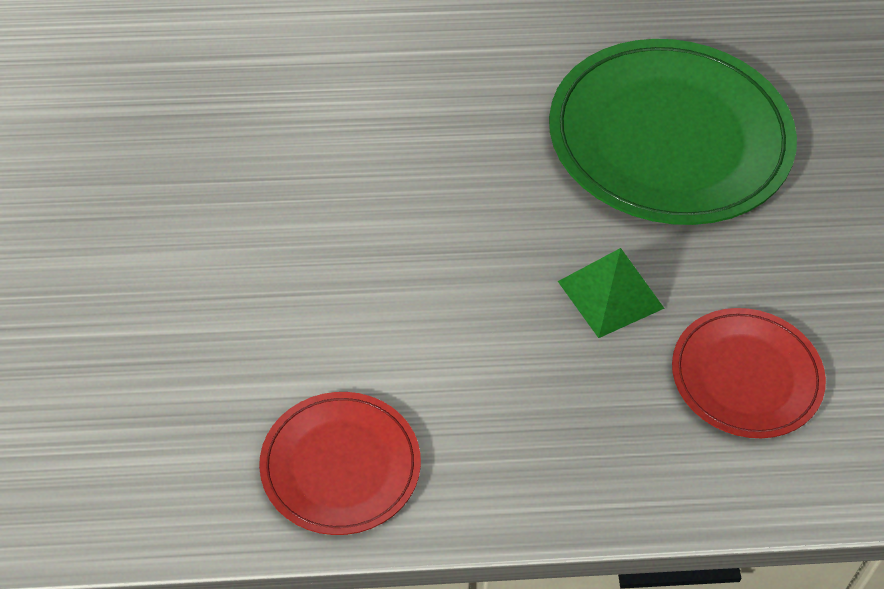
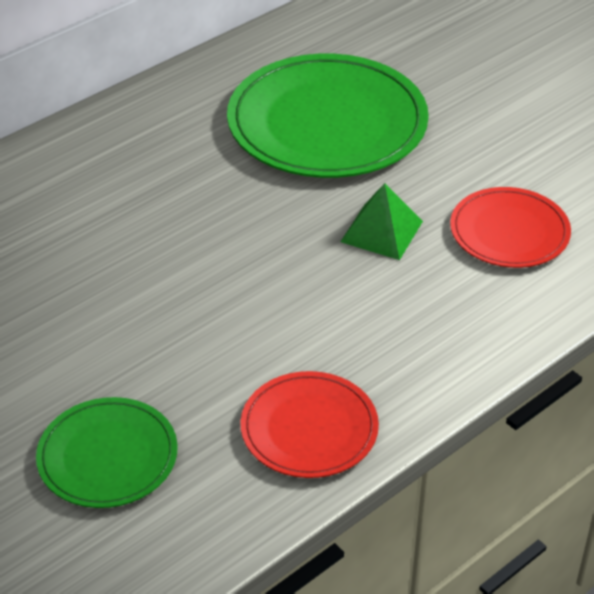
camera: 35 degrees left, 10 degrees down
none -> green plate [36,397,177,508]

